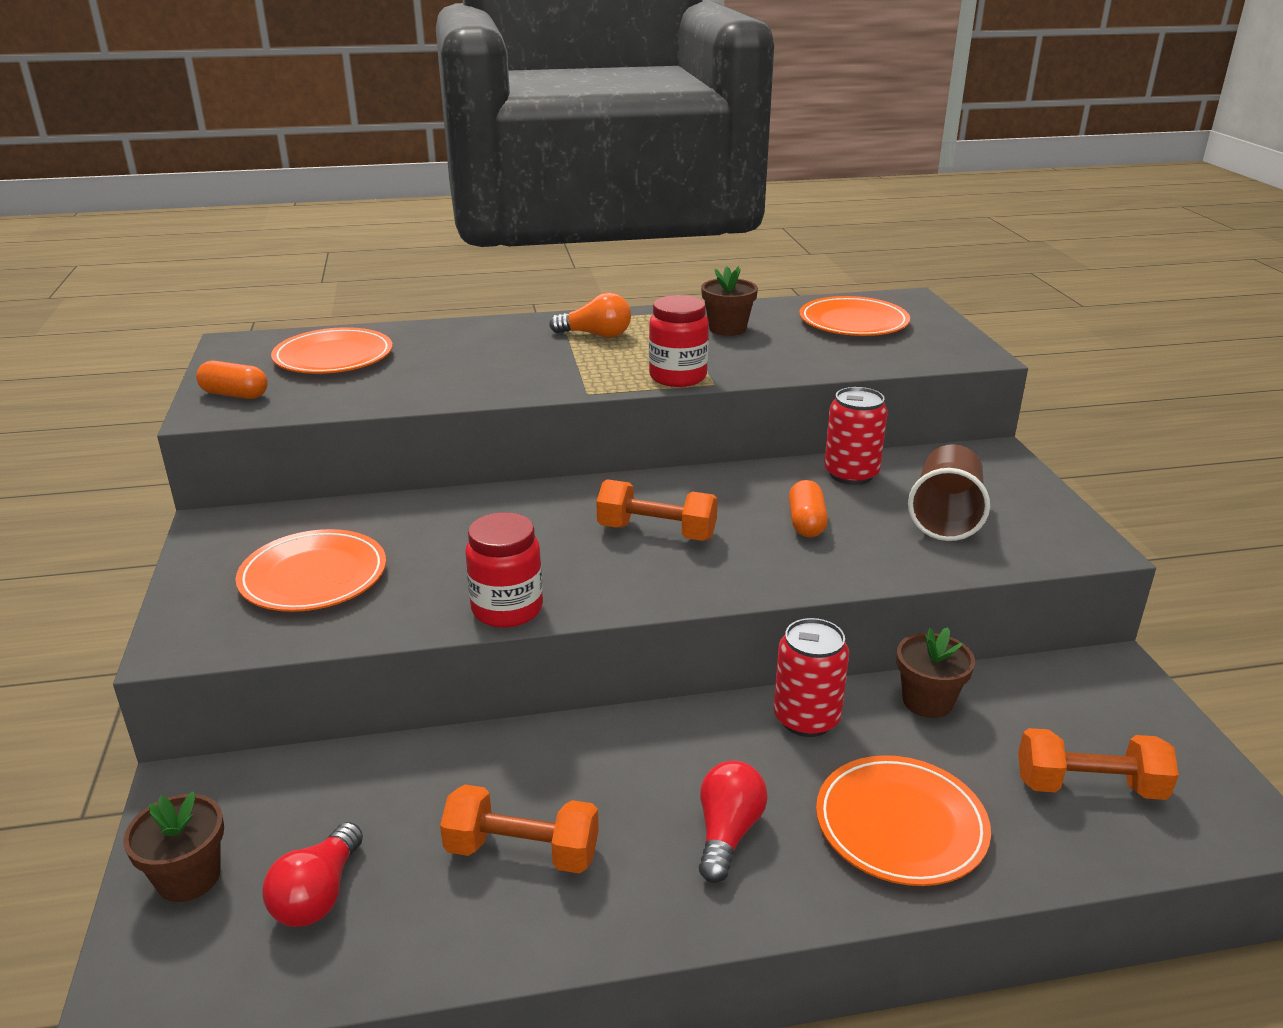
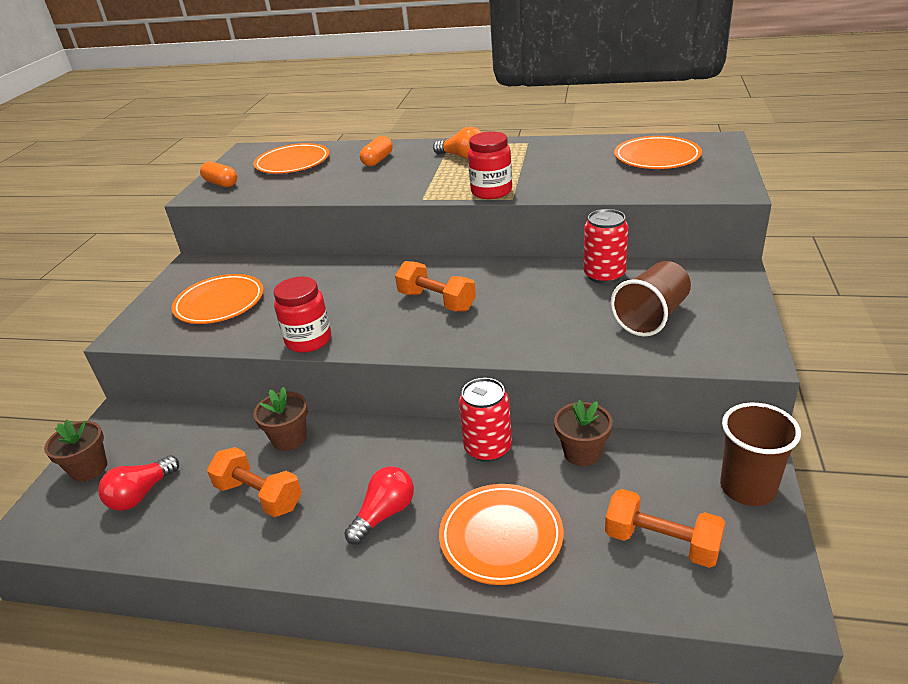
camera: 25 degrees right, 5 degrees up
brown flower pot [701,266,758,336] -> brown flower pot moved to [253,387,308,451]
orange capsule [789,480,828,537] -> orange capsule moved to [360,136,392,166]
none -> brown cup [720,403,801,506]

